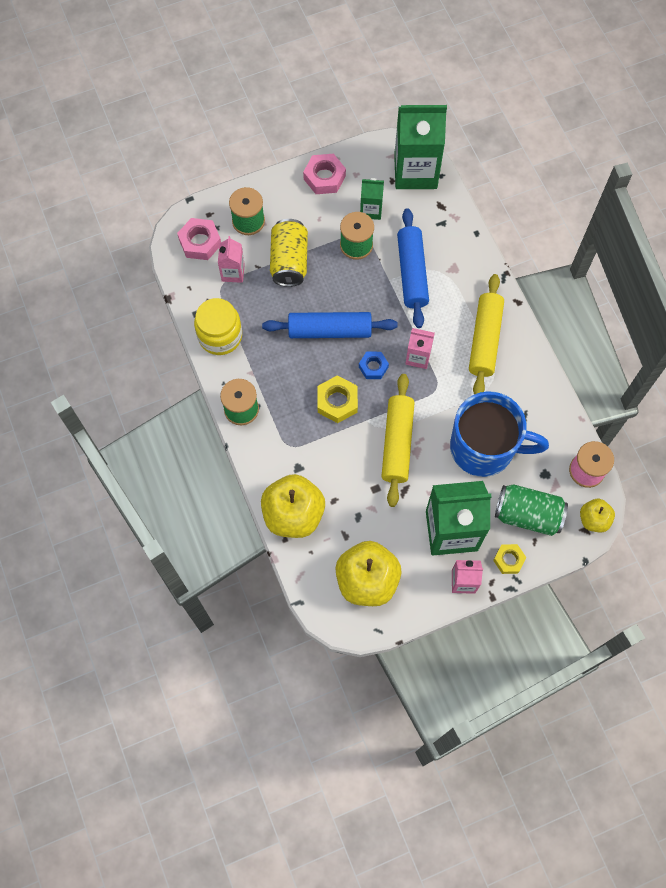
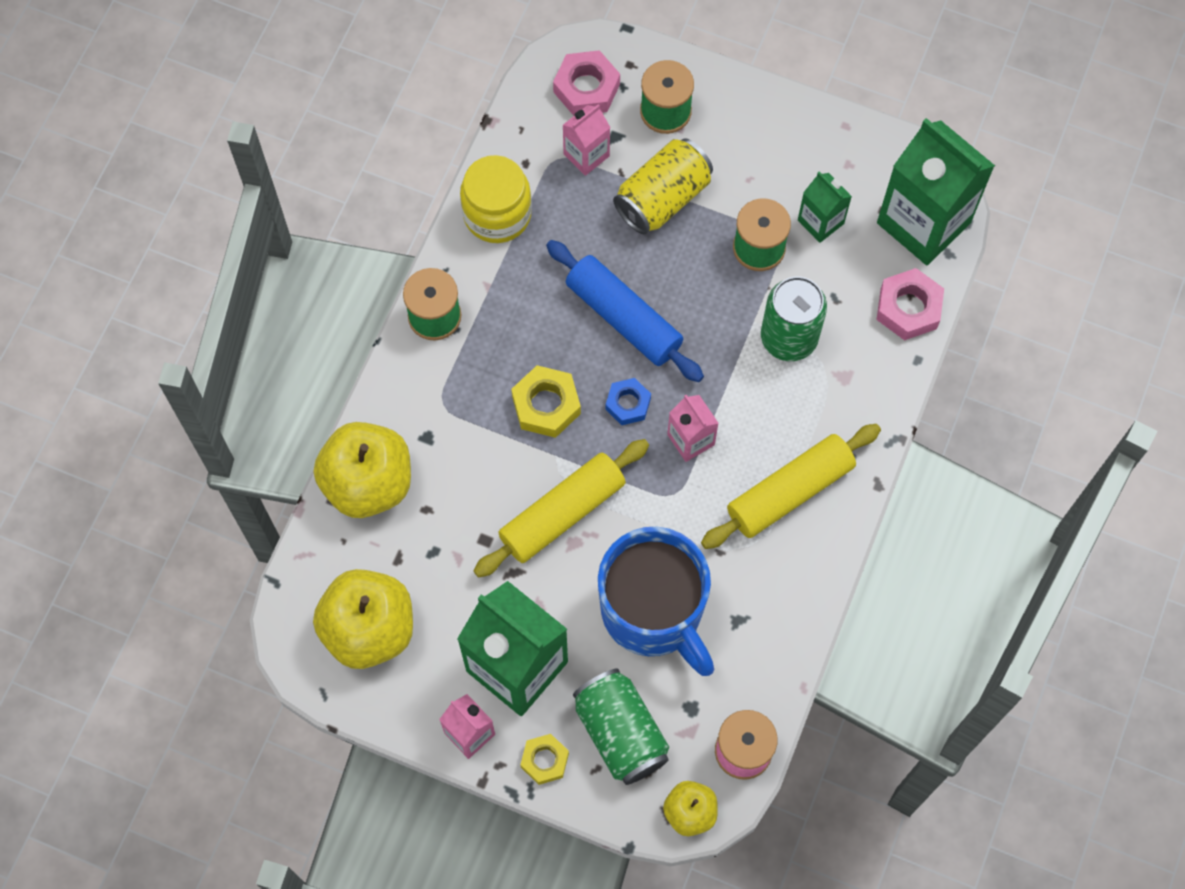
camera: 45 degrees right, 0 degrees up
pink nut [303,154,346,194] -> pink nut moved to [877,268,944,340]
blue rolling pin [397,208,429,328] -> green can [761,276,827,361]

